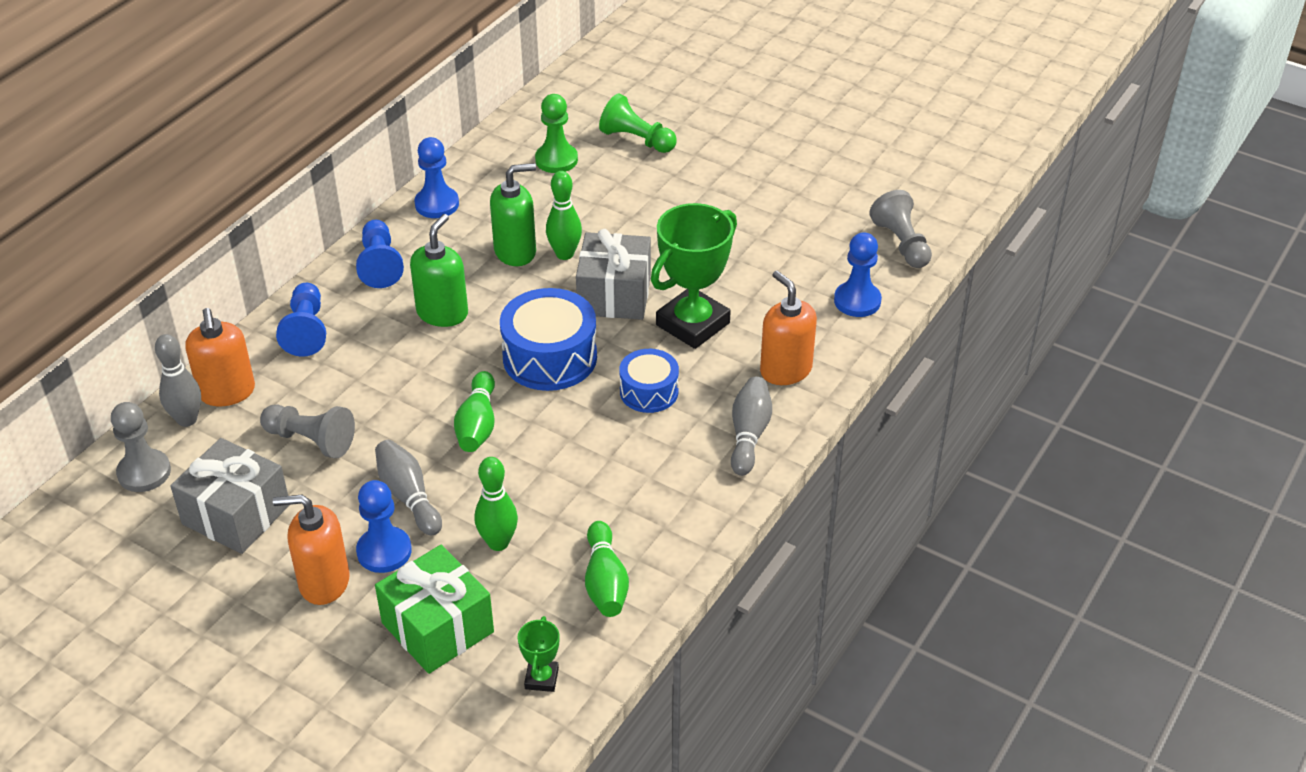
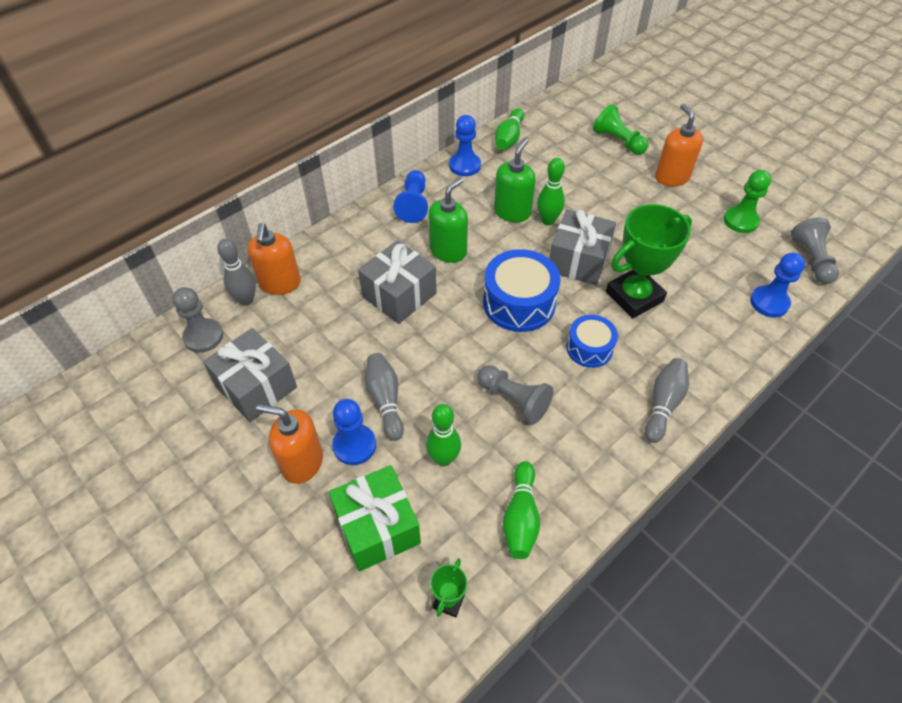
camera: 15 degrees right, 10 degrees up
grey pawn [260,404,355,459] -> grey pawn moved to [477,365,553,424]
blue pawn [276,283,326,357] -> none
green bowling pin [454,371,495,452] -> green bowling pin moved to [495,108,524,150]
green soap dispenser [490,163,536,266] -> green soap dispenser turned 60 degrees counterclockwise [494,138,536,222]
green pawn [535,94,578,173] -> green pawn moved to [724,170,771,233]
orange soap dispenser [760,271,817,385] -> orange soap dispenser moved to [655,104,703,187]
none -> grey gift [358,240,436,324]

